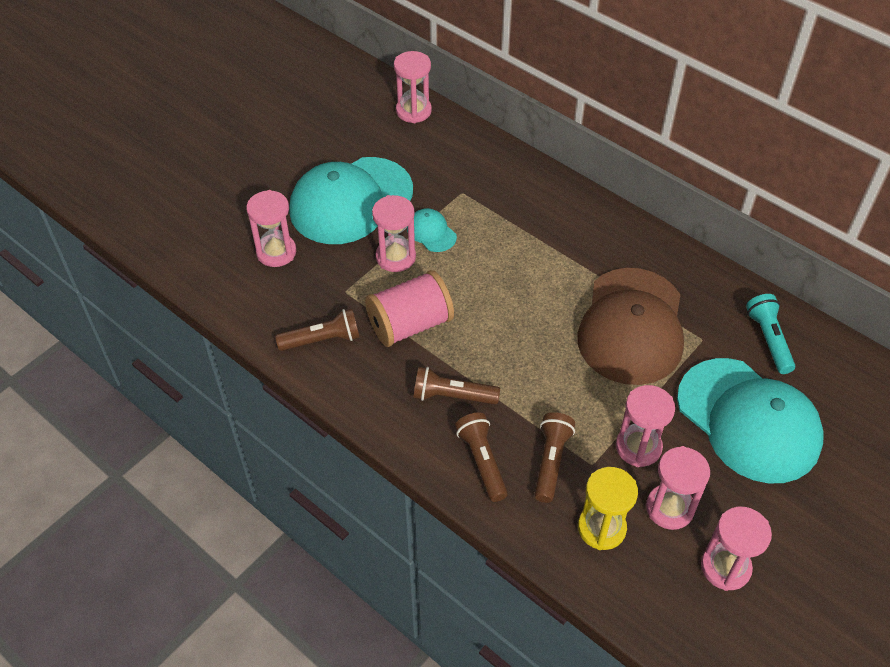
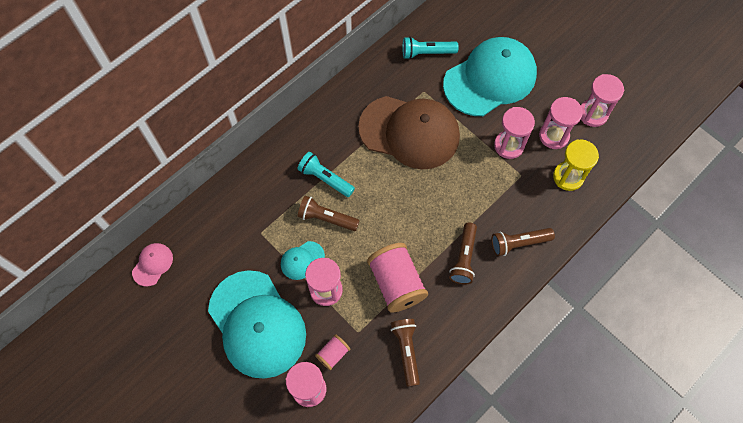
camera: 85 degrees left, 15 degrees up
pink hourglass [394,51,432,123] -> pink cap [132,243,173,287]
brown flashlight [534,412,575,503] -> brown flashlight moved to [298,196,360,231]
none -> turquoise flashlight [297,152,355,197]
none -> pink spool [315,334,350,370]

